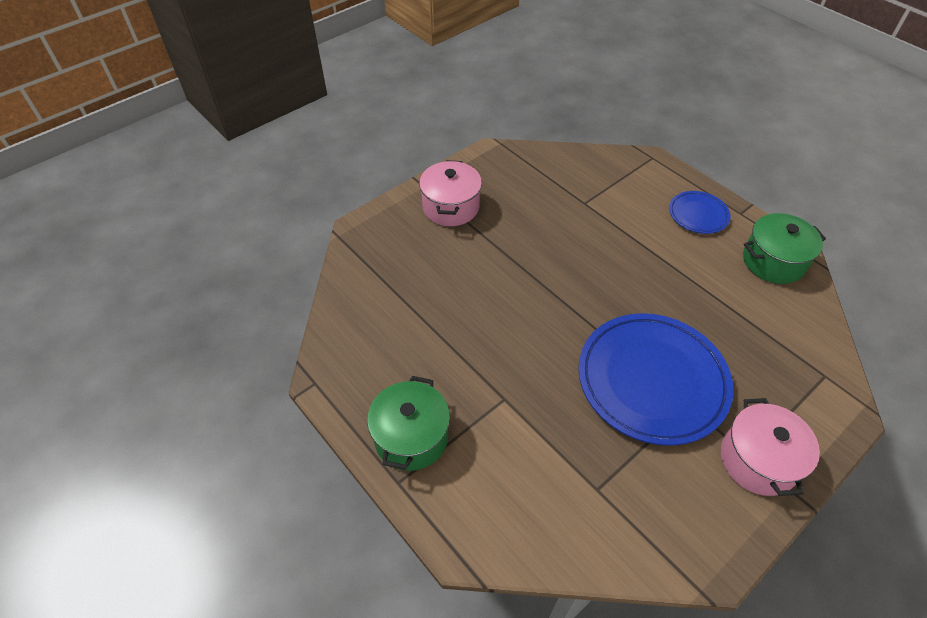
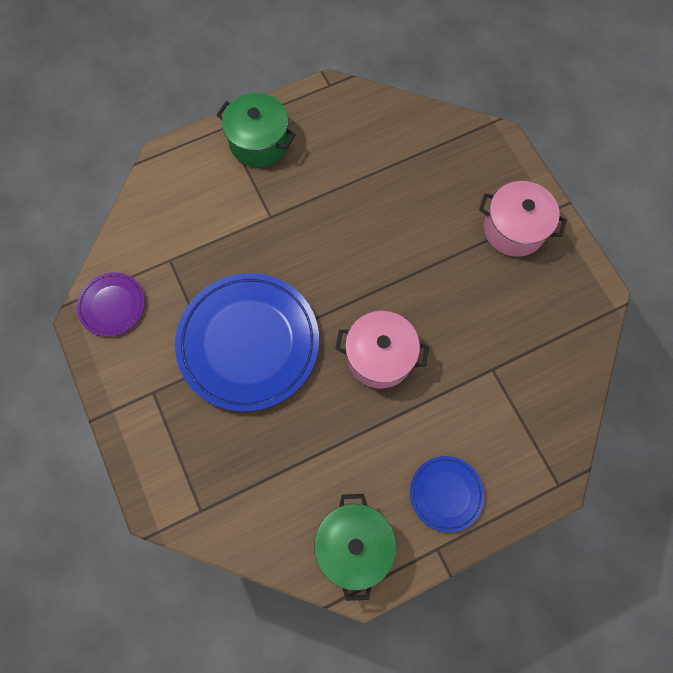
camera: 105 degrees right, 20 degrees up
pink pot [721,398,820,496] -> pink pot moved to [335,311,429,389]
none -> purple plate [77,272,145,336]

